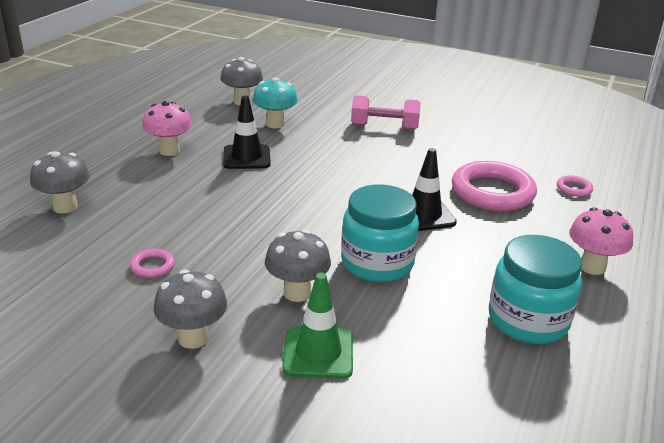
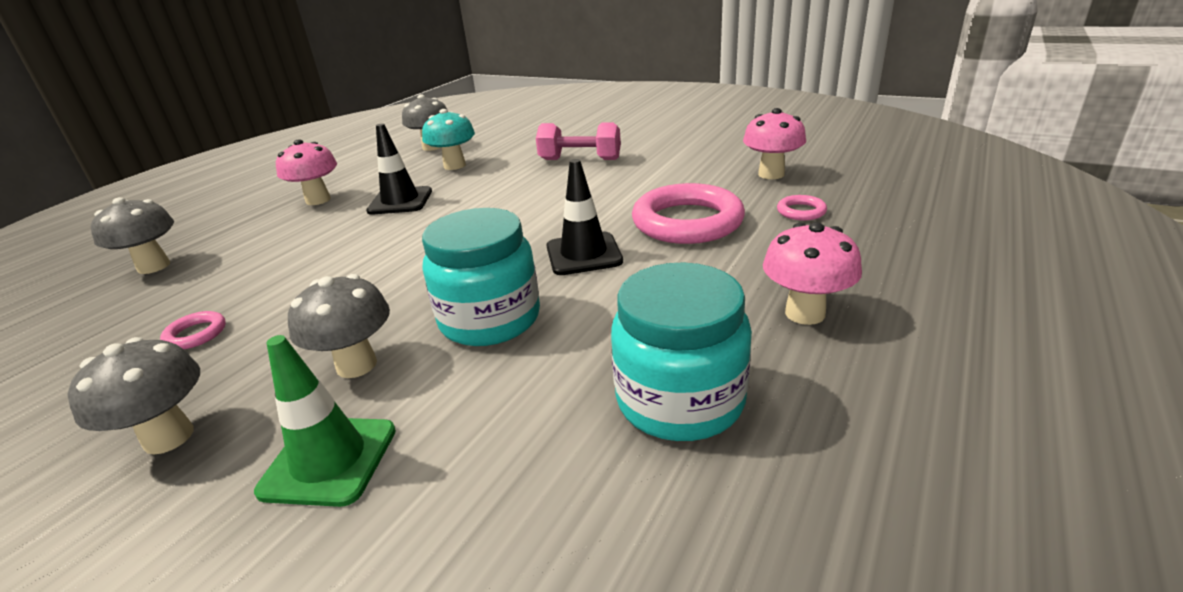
camera: 10 degrees right, 0 degrees up
none -> pink mushroom [743,108,806,179]

